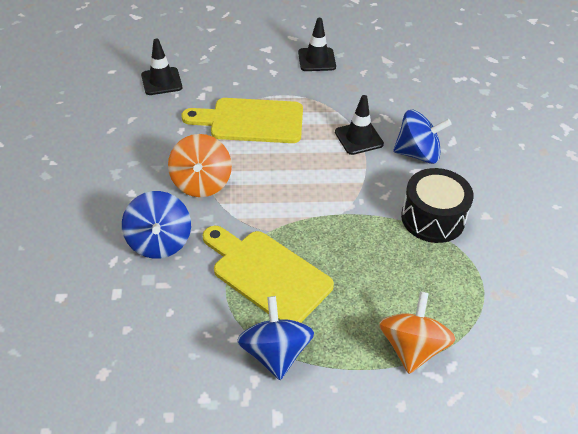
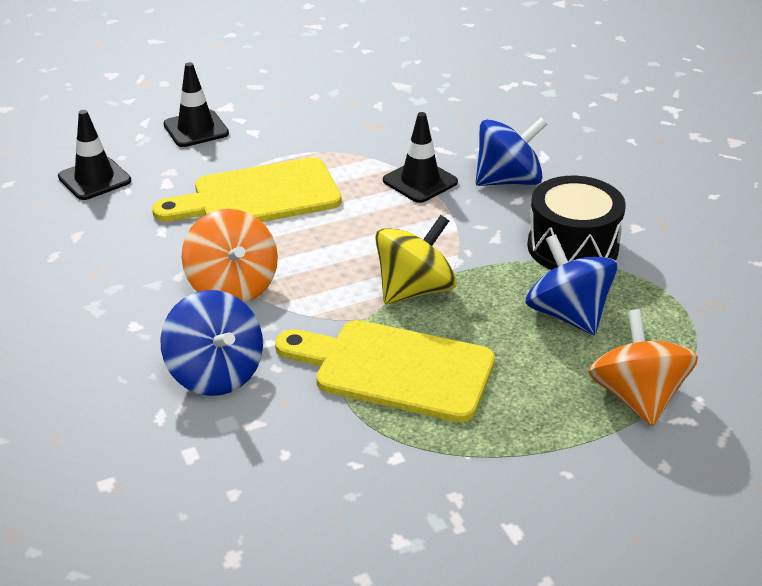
camera: 20 degrees left, 10 degrees down
blue spinning top [237,296,314,380] -> blue spinning top moved to [525,234,618,335]
black traffic cone [298,18,336,71] -> black traffic cone moved to [163,62,229,147]
none -> yellow spinning top [375,215,457,304]

